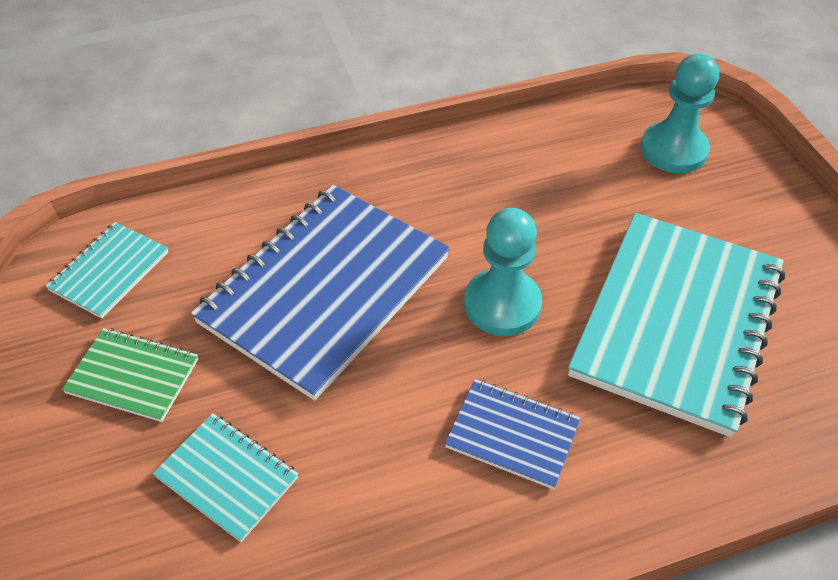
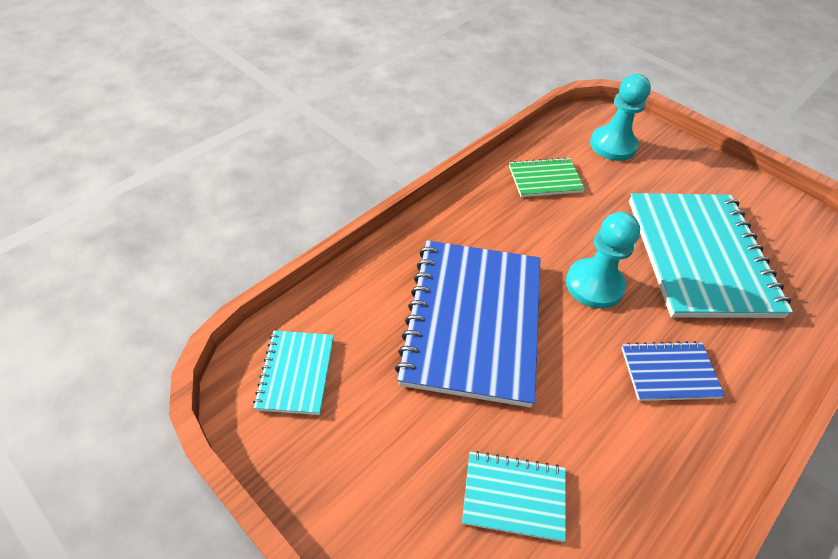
camera: 30 degrees left, 0 degrees up
green notebook [62,328,198,422] -> green notebook moved to [509,157,585,197]

